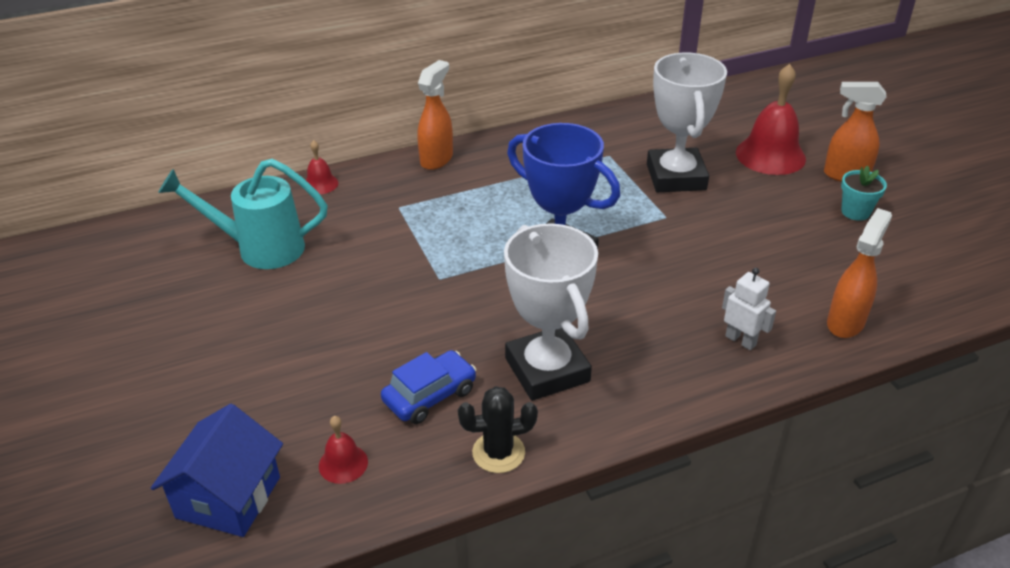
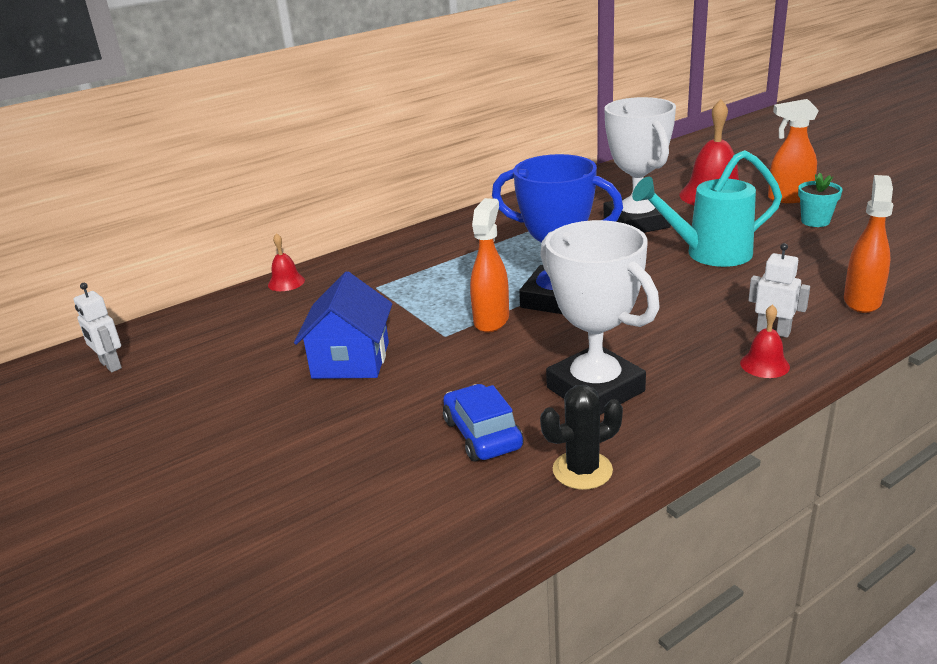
camera: 10 degrees left, 10 degrees down
blue house [151,404,283,537] -> blue house moved to [294,271,392,379]
turquoise watering can [158,159,328,269] -> turquoise watering can moved to [632,150,782,267]
red bell [319,416,368,484] -> red bell moved to [740,304,790,378]
blue car [381,350,476,424] -> blue car turned 60 degrees counterclockwise [443,384,524,462]
orange spray bottle [417,60,453,170] -> orange spray bottle moved to [470,198,509,333]
none -> white robot [74,283,122,372]

